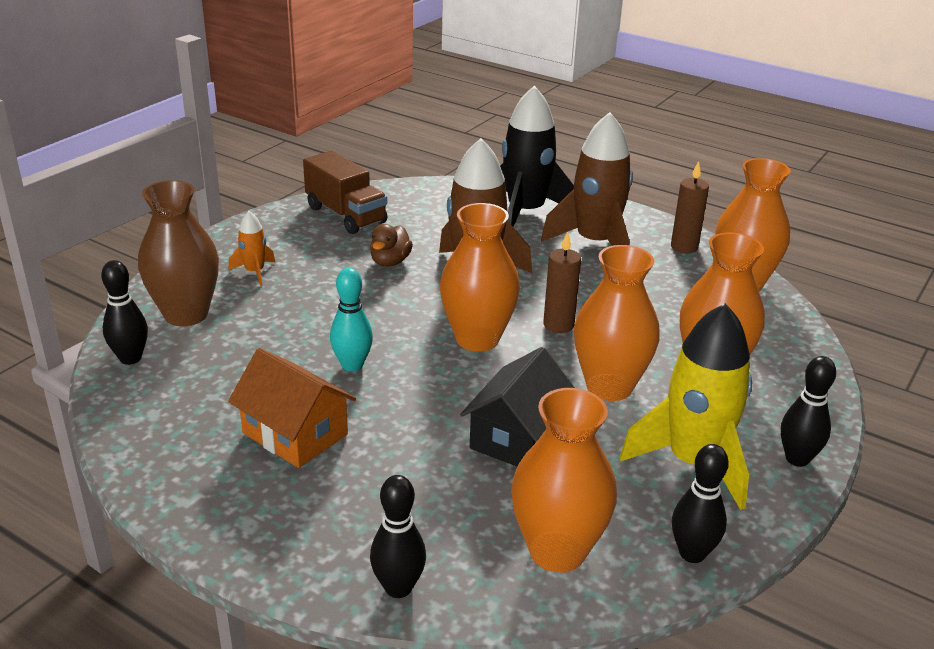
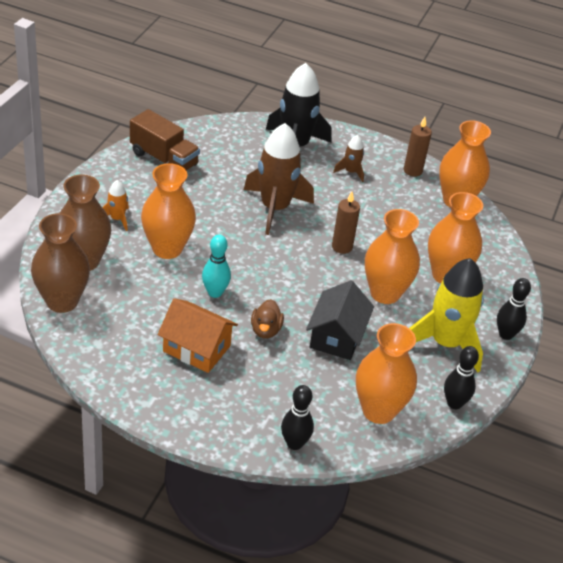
camera: 15 degrees left, 10 degrees up
black bowling pin [101,260,148,365] -> brown vase [31,213,90,313]
brown duck [370,224,413,267] -> brown duck moved to [251,299,284,339]
orange vase [440,203,520,352] -> orange vase moved to [141,163,196,259]
brown rocket [541,112,633,246] -> brown rocket [333,135,364,182], size x0.46

